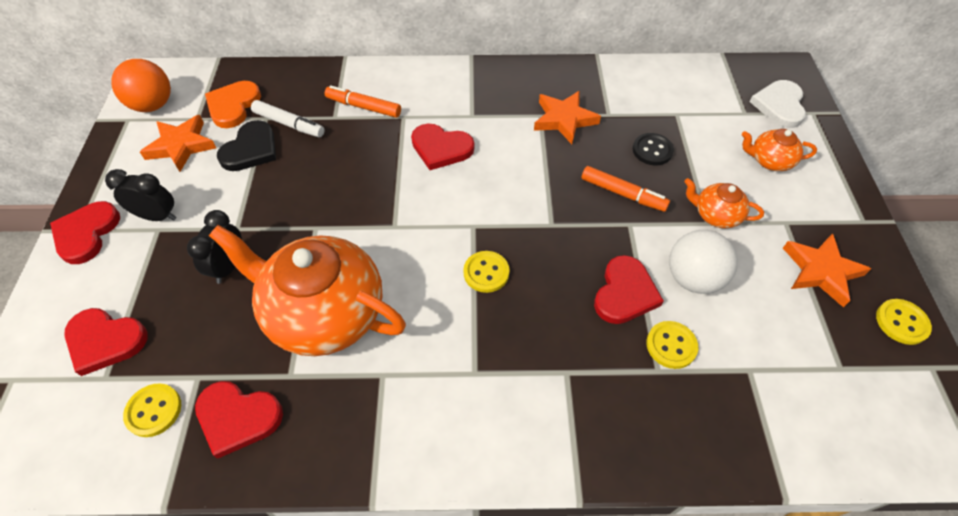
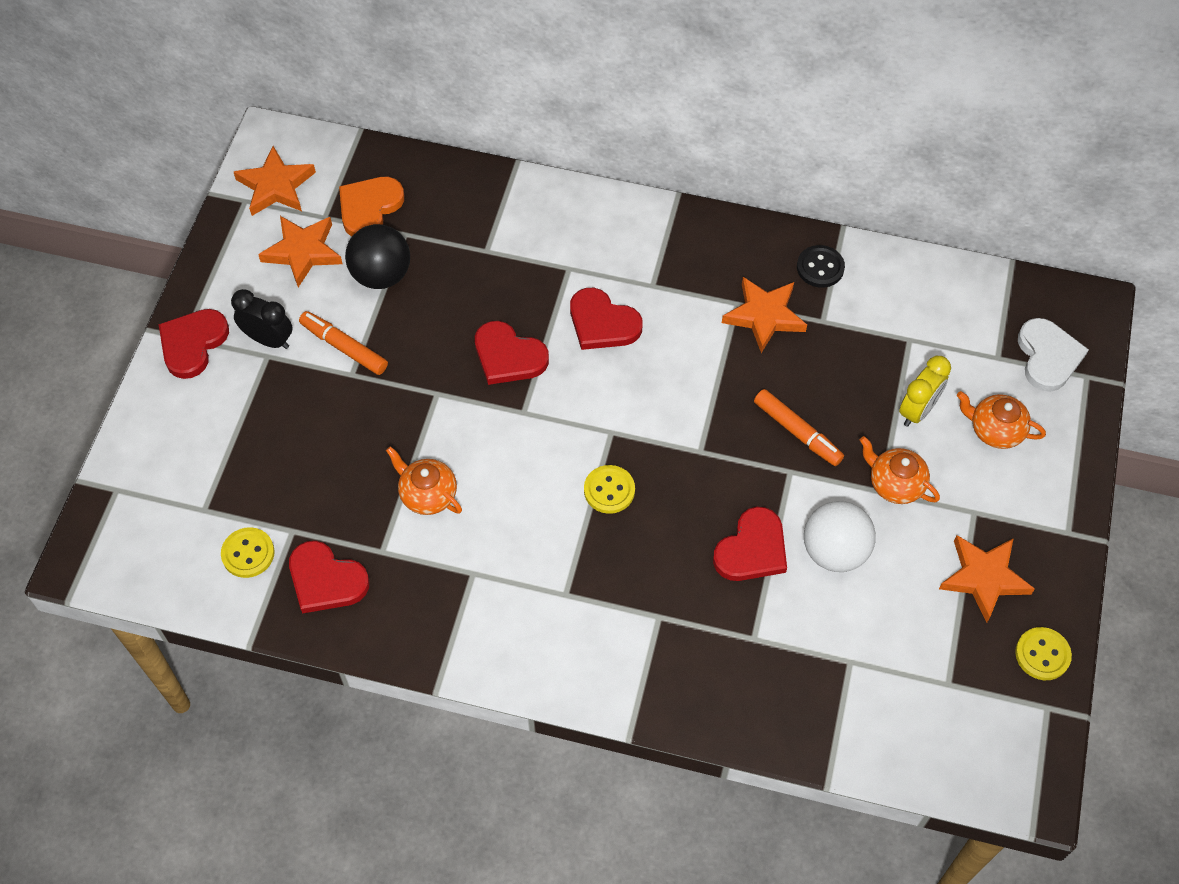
camera: 15 degrees right, 5 degrees up
red heart [64,308,148,376] -> red heart moved to [475,321,549,385]
orange ball [111,59,171,112] -> orange star [234,146,316,216]
black clock [187,210,242,284] -> none
orange teapot [209,225,406,356] -> orange teapot [386,446,462,515], size x0.45
black heart [217,120,276,171] -> black ball [345,224,410,289]
white marker [251,100,325,137] -> none
orange marker [325,85,401,118] -> orange marker moved to [299,311,388,375]
black button [633,133,674,165] -> black button moved to [797,245,845,288]
yellow button [646,321,698,369] -> none
white heart [750,80,806,128] -> white heart turned 150 degrees clockwise [1018,318,1089,392]
none -> yellow clock [899,356,951,427]

